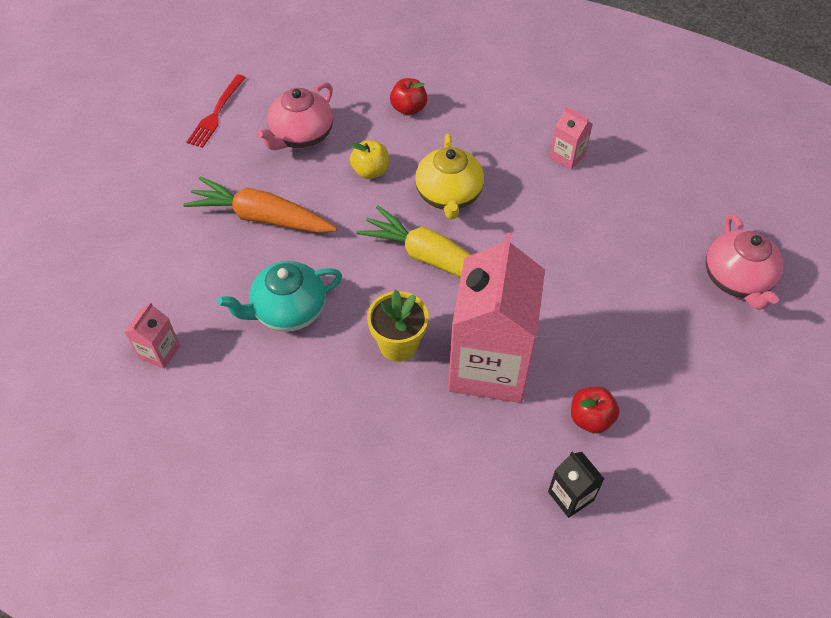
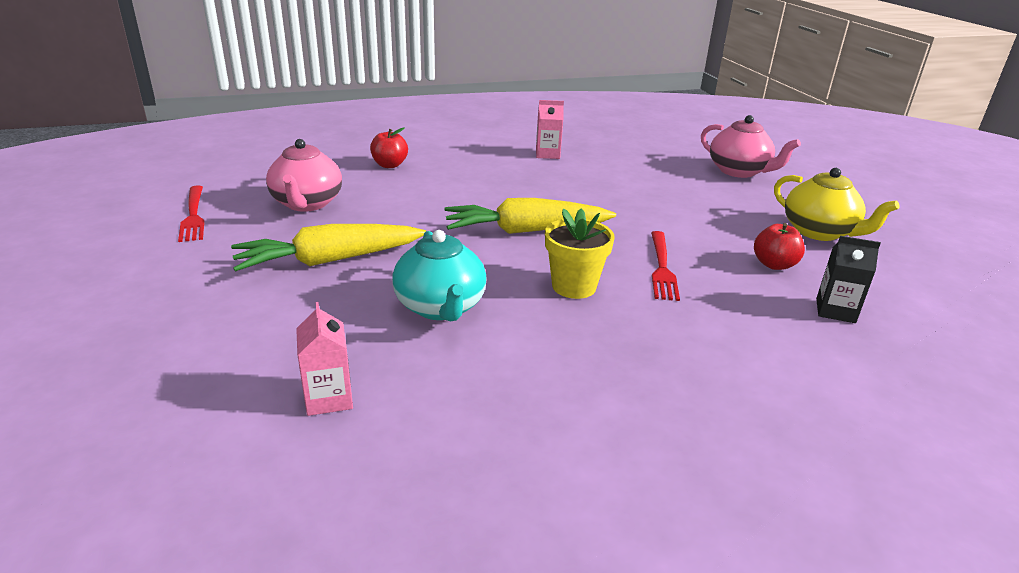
camera: 40 degrees left, 25 degrees down
orange carrot [183,176,337,233] -> yellow carrot [231,224,426,272]
turquoise teapot [218,261,342,332] -> turquoise teapot turned 45 degrees counterclockwise [392,230,487,321]
yellow apple [350,140,389,179] -> none
yellow teapot [415,134,484,219] -> yellow teapot moved to [774,168,900,241]
pink carton [448,233,545,403] -> red fork [651,231,680,301]

